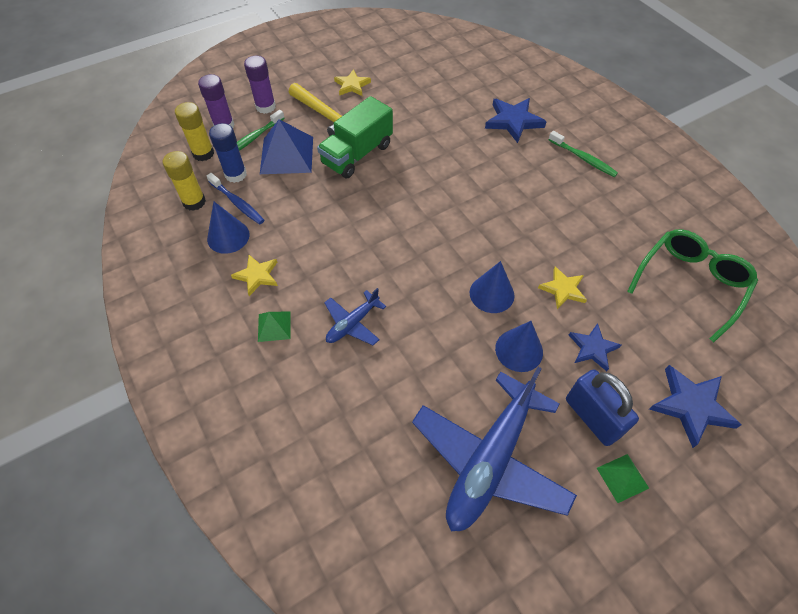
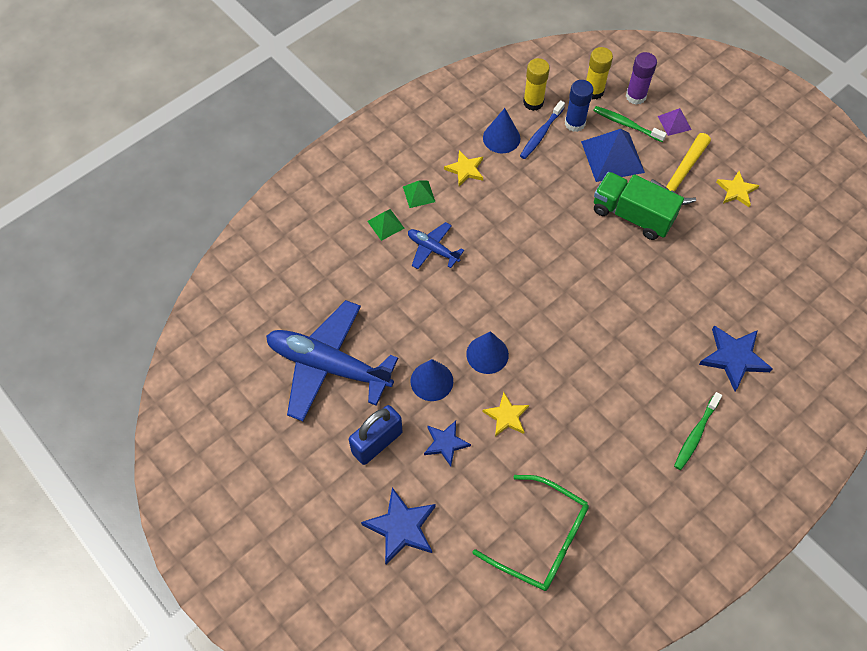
camera: 80 degrees right, 5 degrees up
purple glue stick [244,56,276,114] -> purple pyramid [658,108,692,136]
green pyramid [597,454,649,503] -> green pyramid moved to [367,209,404,241]

